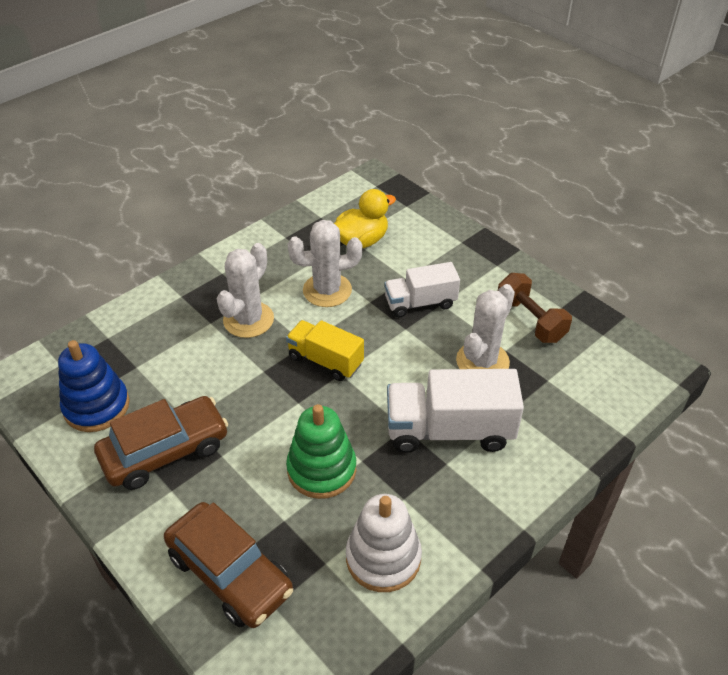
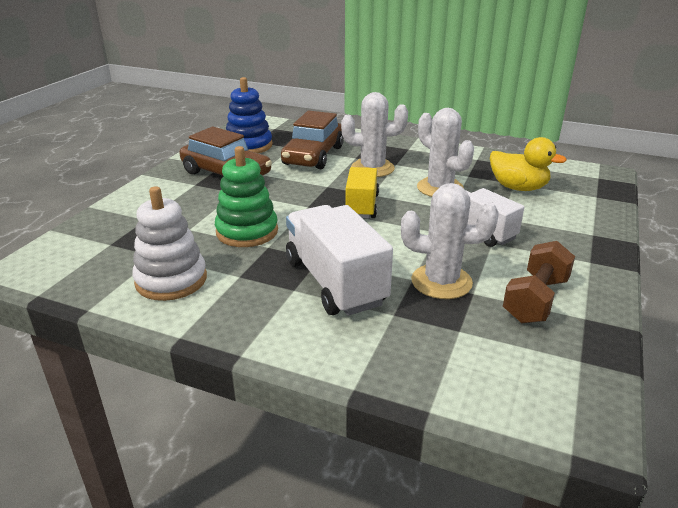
camera: 65 degrees right, 15 degrees down
brown car [164,502,293,628] -> brown car moved to [281,111,344,169]

